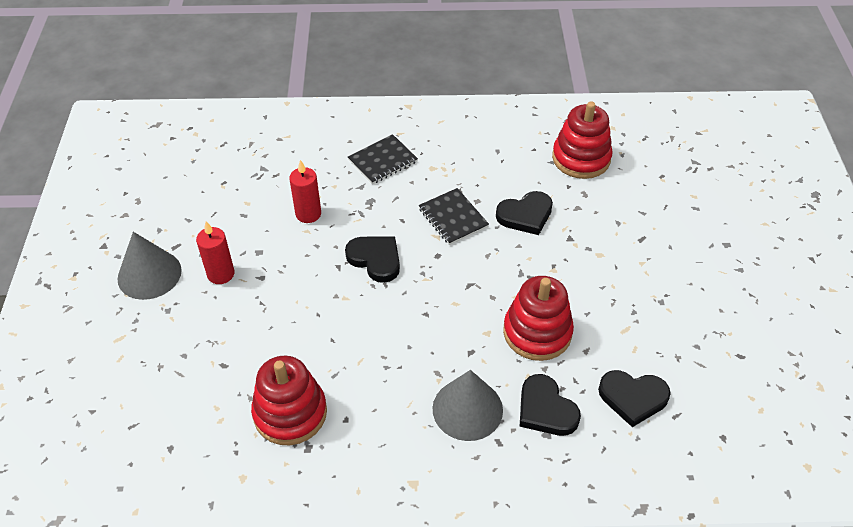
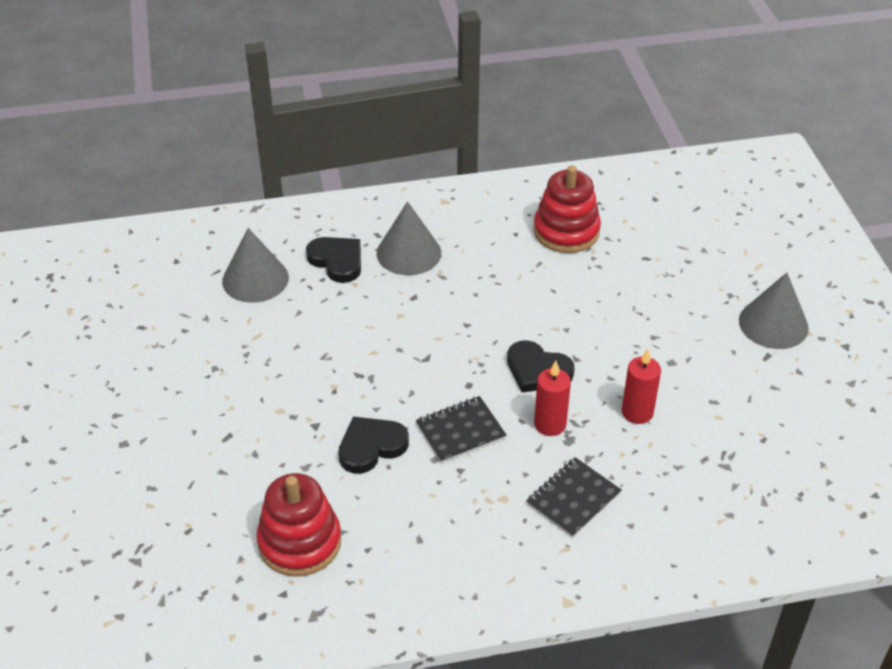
camera: 170 degrees right, 5 degrees down
red candle [196,221,234,284] -> red candle moved to [534,361,571,436]
black notebook [419,188,489,245] -> black notebook turned 75 degrees counterclockwise [416,396,507,463]
red stacking toy [503,276,574,361] -> none
black heart [598,370,671,427] -> grey cone [222,228,289,303]

